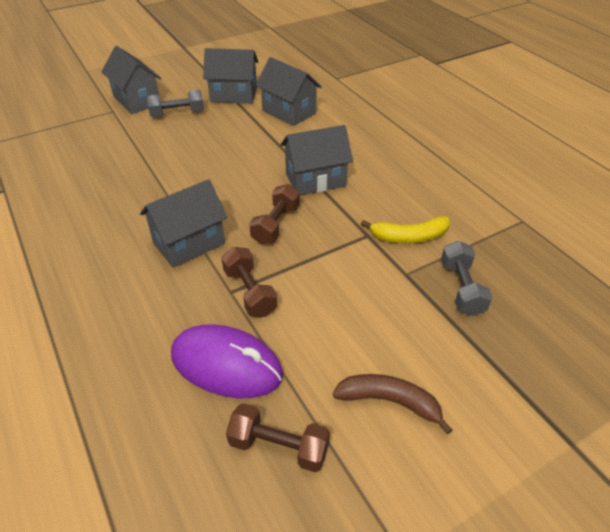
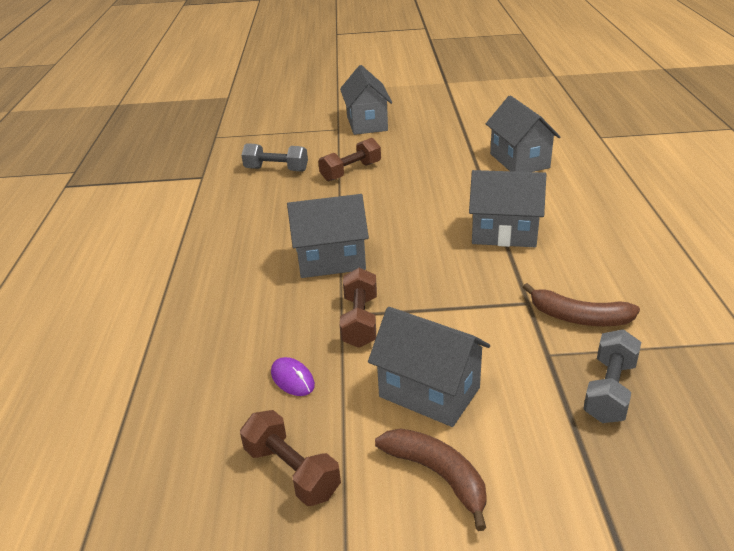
camera: 30 degrees right, 10 degrees down
grey dumbbell [147,90,204,118] -> grey dumbbell moved to [242,143,308,172]
purple mouse [171,324,283,398] -> purple mouse [271,357,315,396], size x0.44
grey house [203,48,258,104] -> grey house moved to [368,307,490,427]
brown dumbbell [249,184,300,245] -> brown dumbbell moved to [318,138,381,181]
yellow banana [361,216,450,243] -> brown banana [523,283,640,326]

